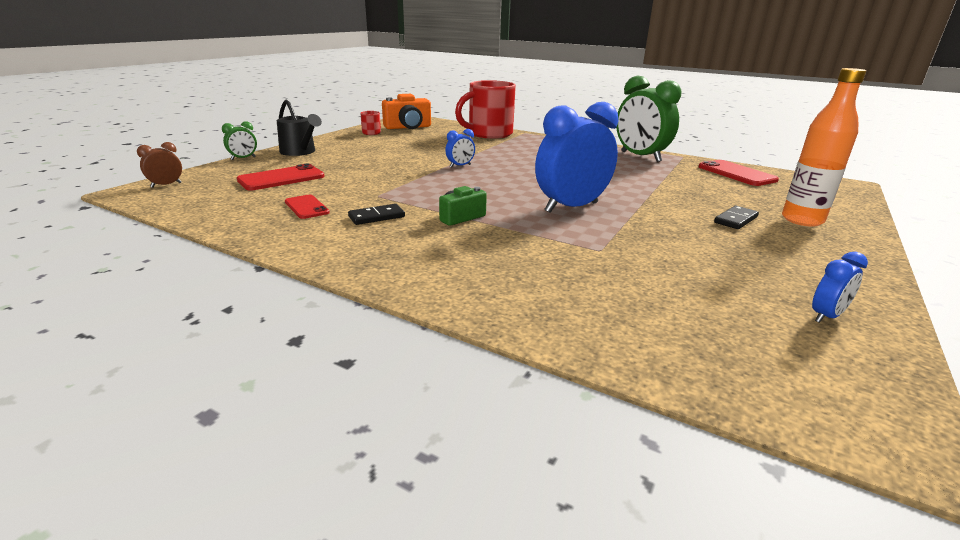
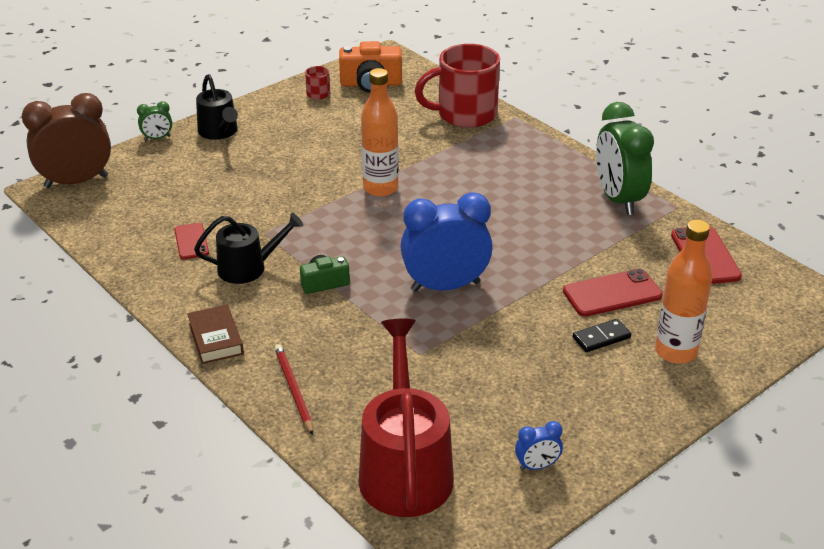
camera: 20 degrees right, 10 degrees up
brown clock [137,142,182,188] -> brown clock [22,93,111,188], size x2.26
red phone [237,164,325,191] -> red phone moved to [563,269,663,316]
black domino [348,204,405,225] -> black watering can [194,213,303,284]
blue clock [445,129,475,168] -> orange bottle [361,68,399,197]
none -> brown book [187,305,244,364]
none -> red pencil [274,344,313,435]
none -> red watering can [358,319,454,517]

